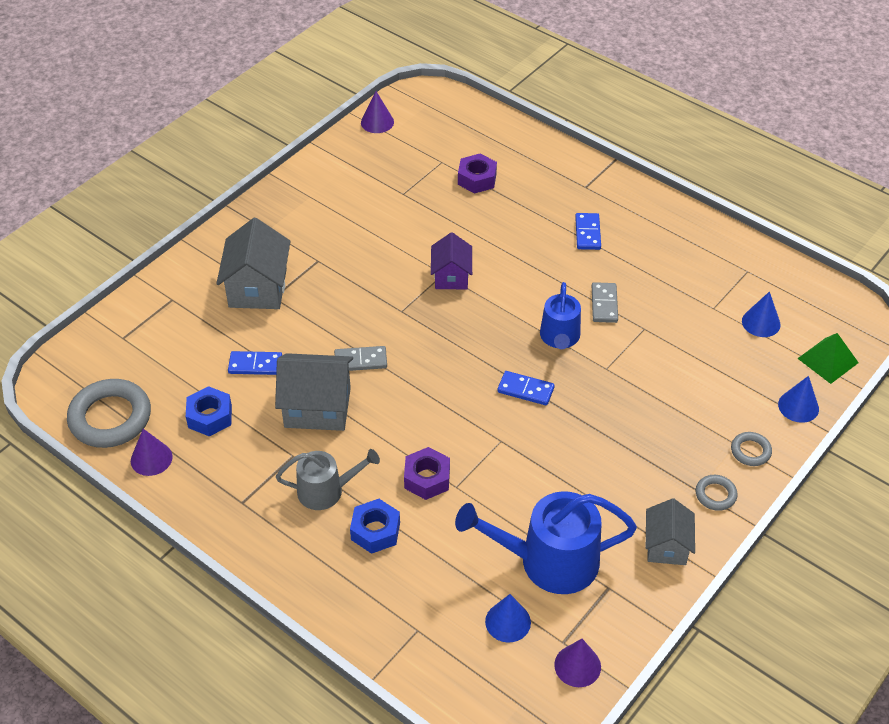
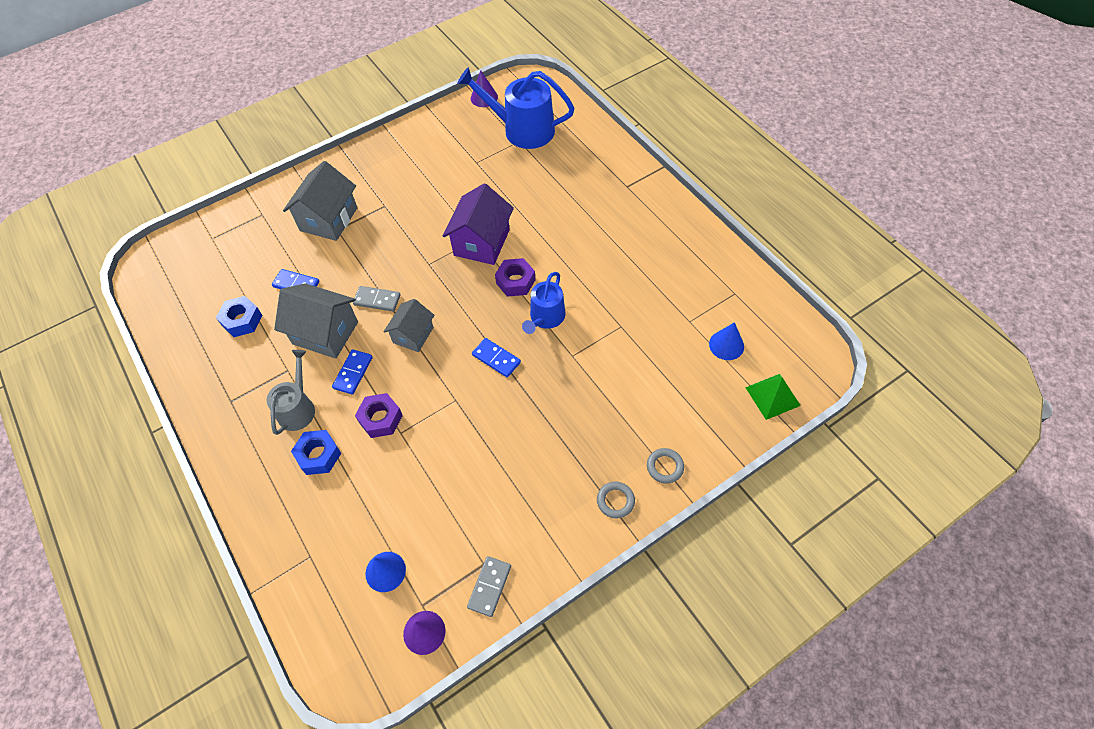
camera: 20 degrees right, 10 degrees up
grey ring [67,379,151,448] -> none
purple cone [131,429,173,476] -> none
grey watering can [276,449,380,510] -> grey watering can turned 90 degrees counterclockwise [267,350,315,435]
purple house [431,232,472,289] -> purple house [443,183,514,265], size x1.57
blue watering can [455,491,637,594] -> blue watering can moved to [457,67,574,149]
purple nut [458,154,497,194] -> purple nut moved to [495,258,535,297]
blue domino [575,213,601,250] -> blue domino moved to [332,349,373,395]
grey domino [592,282,618,323] -> grey domino moved to [467,556,511,617]
grey house [646,498,695,565] -> grey house moved to [384,299,435,352]
blue cone [778,376,819,423] -> none

